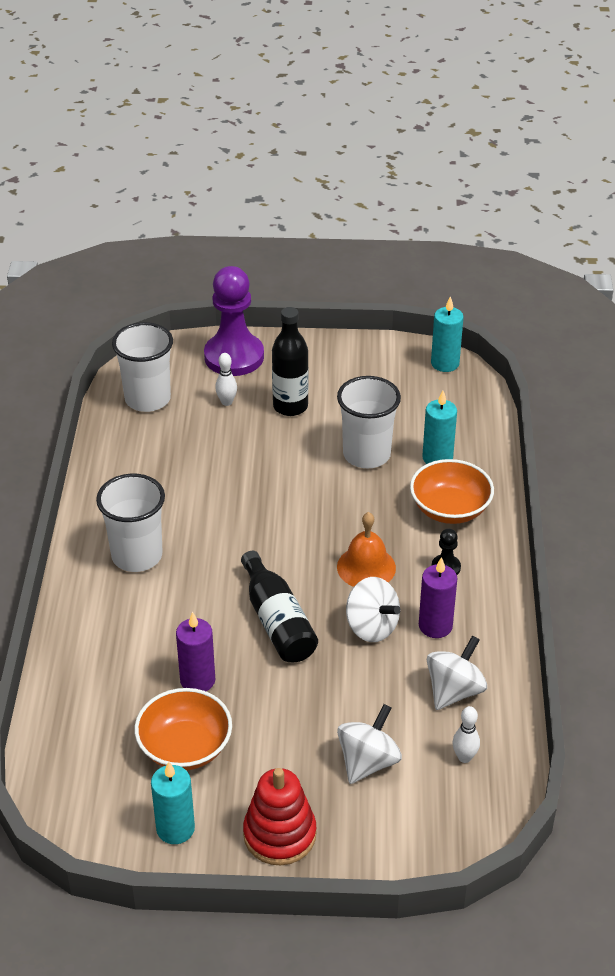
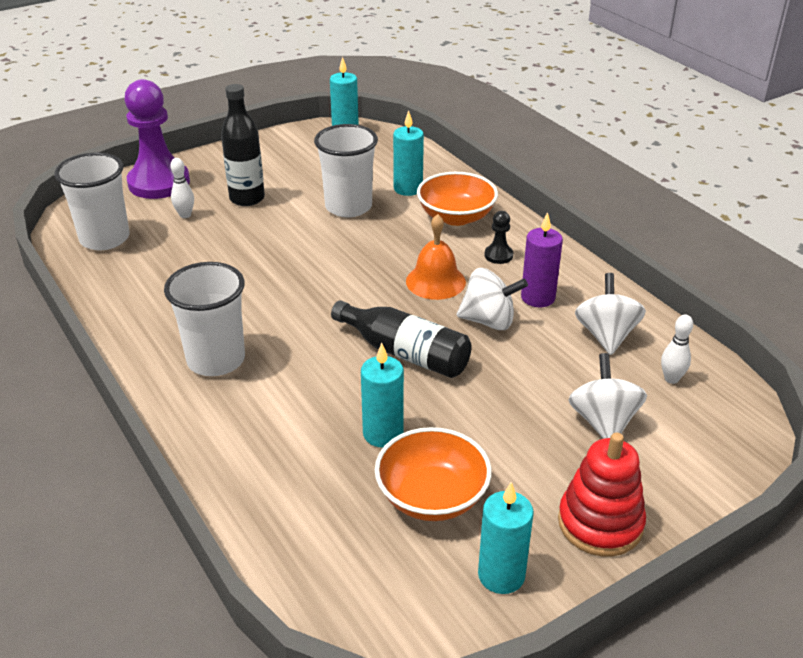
camera: 35 degrees left, 5 degrees down
purple candle [176,612,215,691] -> turquoise candle [361,343,404,447]

